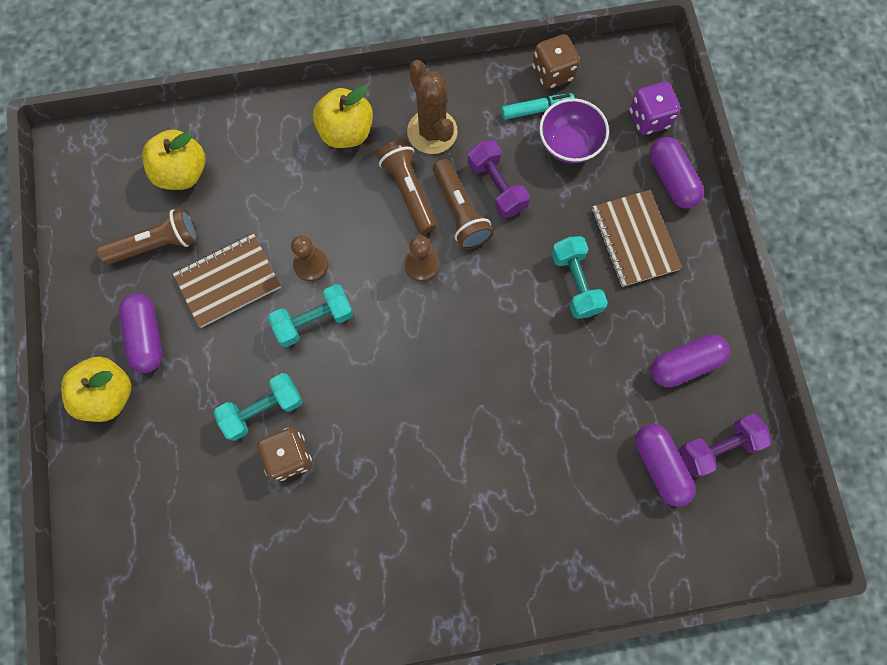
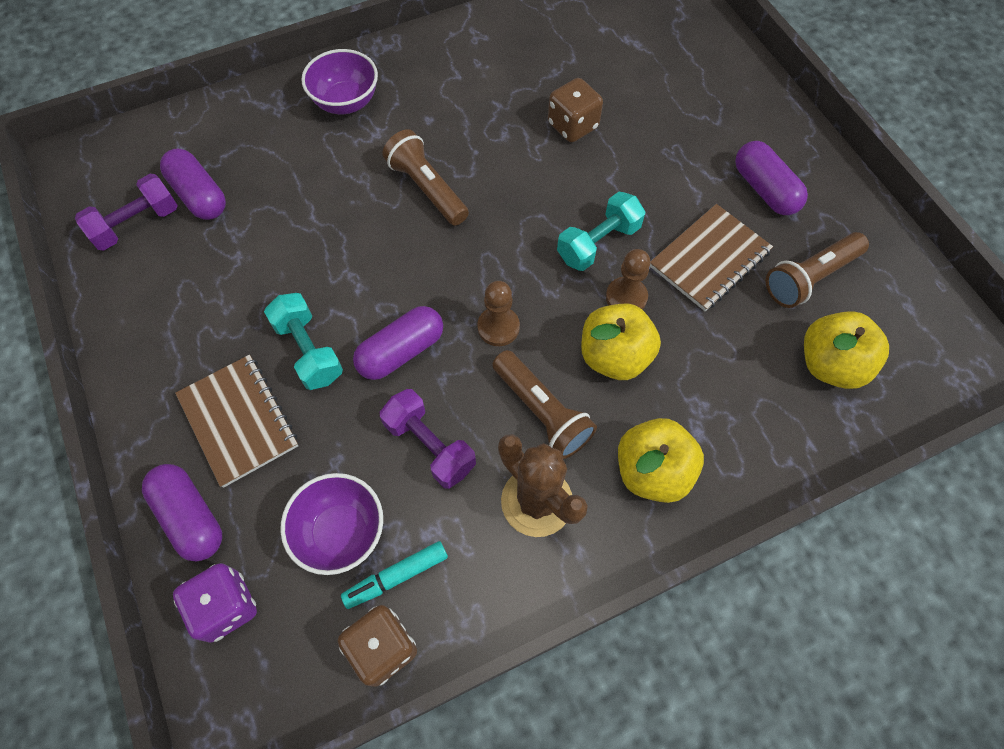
camera: 165 degrees right, 10 degrees down
yellow apple [61,356,131,422] -> yellow apple moved to [581,304,661,380]
turquoise dumbbell [214,373,303,441] -> none
brown flashlight [433,159,494,249] -> brown flashlight moved to [382,129,469,226]
purple capsule [651,334,730,387] -> purple capsule moved to [353,306,443,380]
none -> purple bowl [301,49,378,114]

